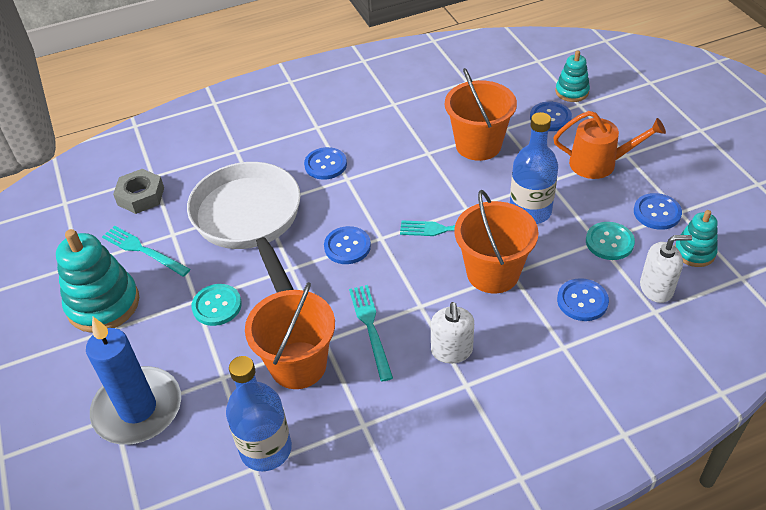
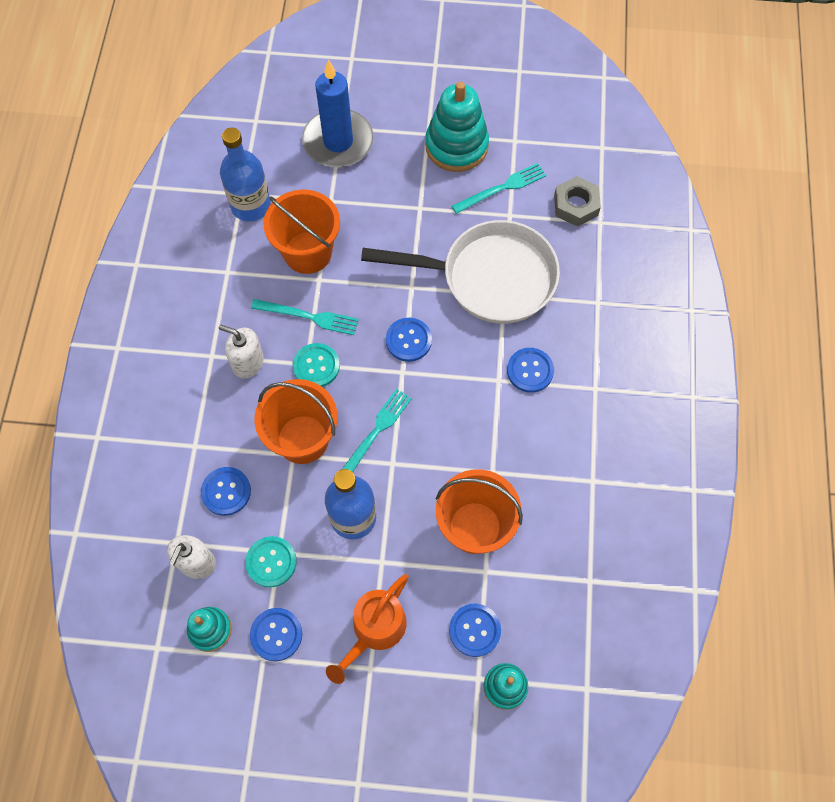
camera: 115 degrees right, 20 degrees up
turquoise button [192,284,242,326] -> turquoise button moved to [293,343,340,387]

